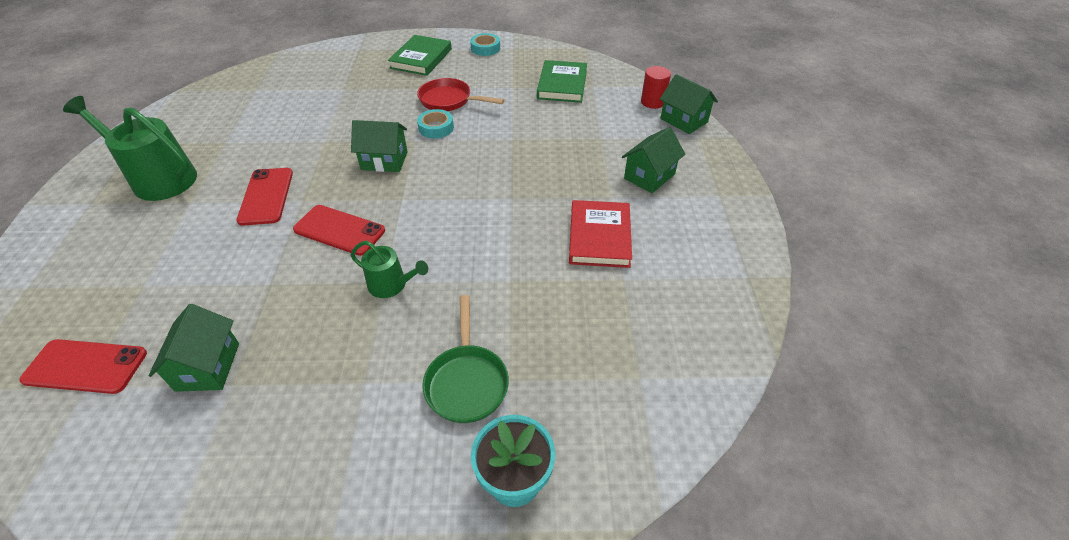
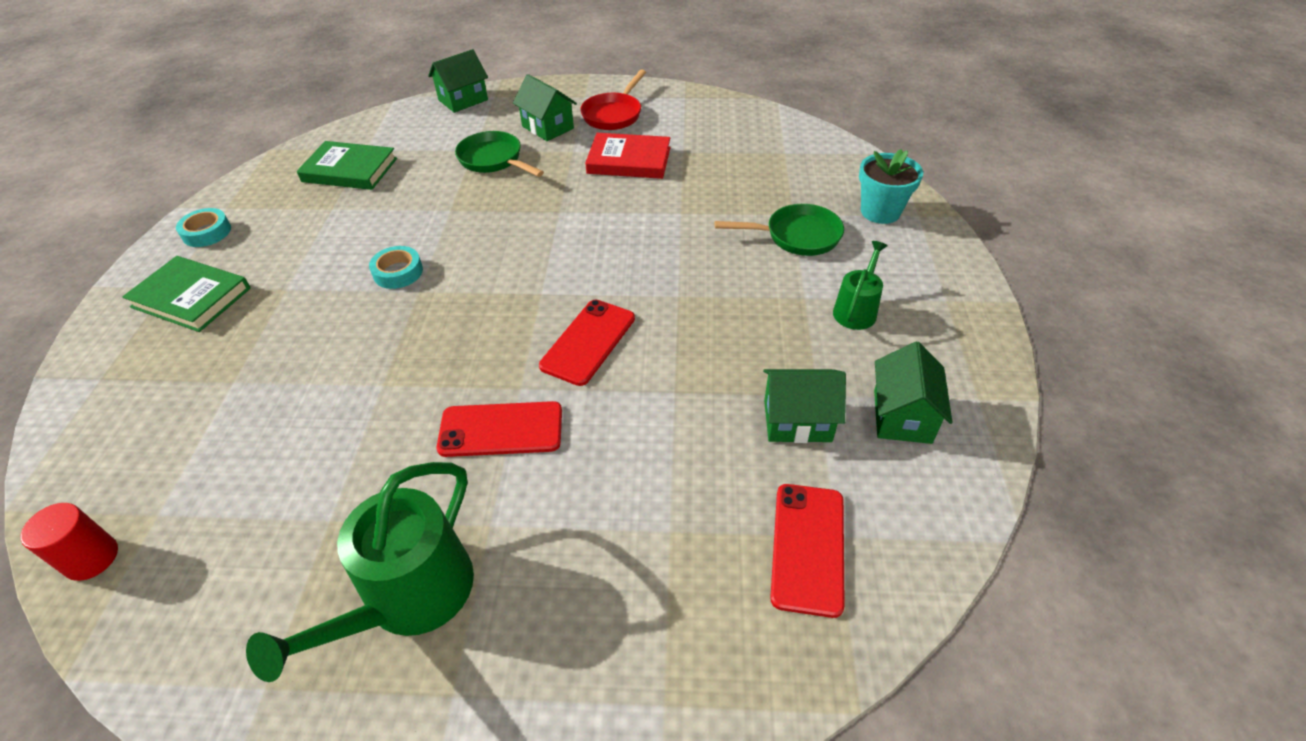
camera: 85 degrees left, 0 degrees up
green house [351,120,408,172] -> green house moved to [874,341,953,444]
green watering can [351,241,428,298] -> green watering can moved to [833,241,888,330]
red pan [417,78,504,111] -> red pan moved to [580,70,646,130]
red cylinder [641,66,671,109] -> red cylinder moved to [20,503,118,581]
none -> green pan [455,131,544,177]

